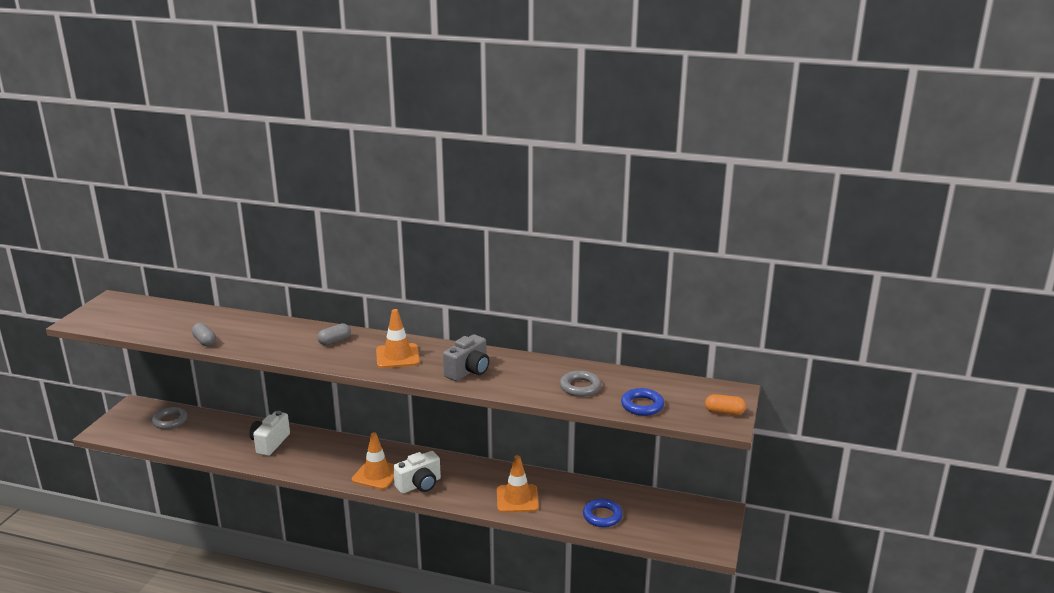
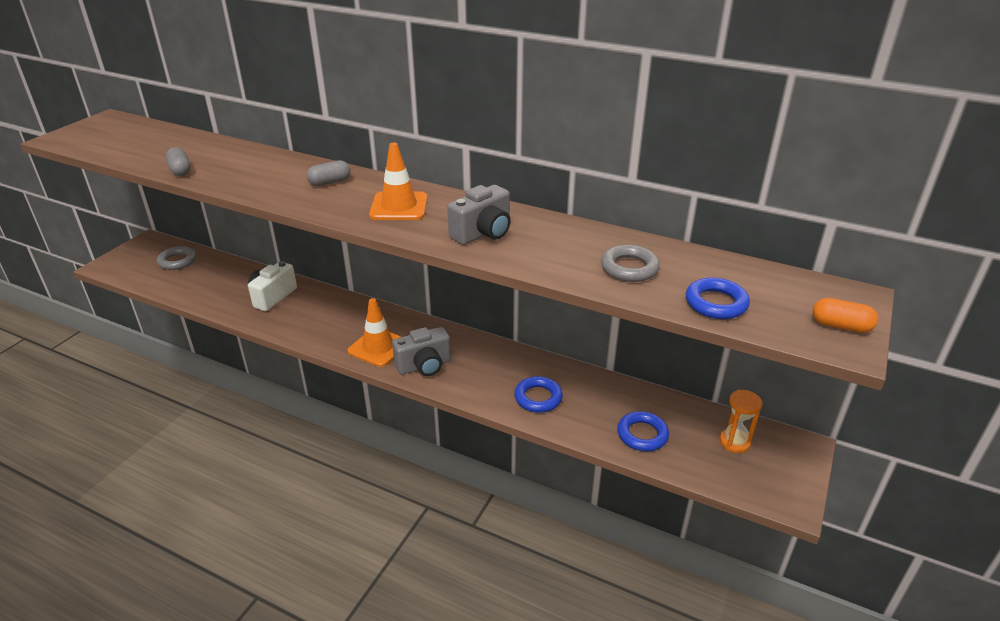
camera: 10 degrees right, 10 degrees up
white camera [393,451,441,494] -> grey camera [392,327,451,376]
orange traffic cone [497,455,539,513] -> blue ring [514,376,563,413]
none -> orange hourglass [720,390,763,453]

